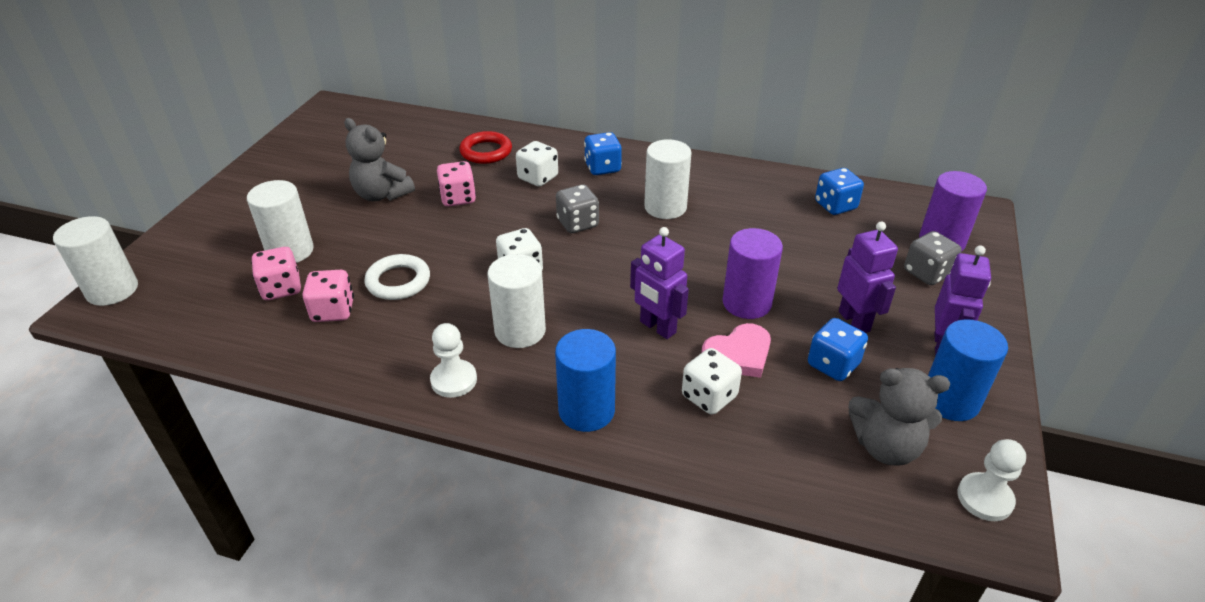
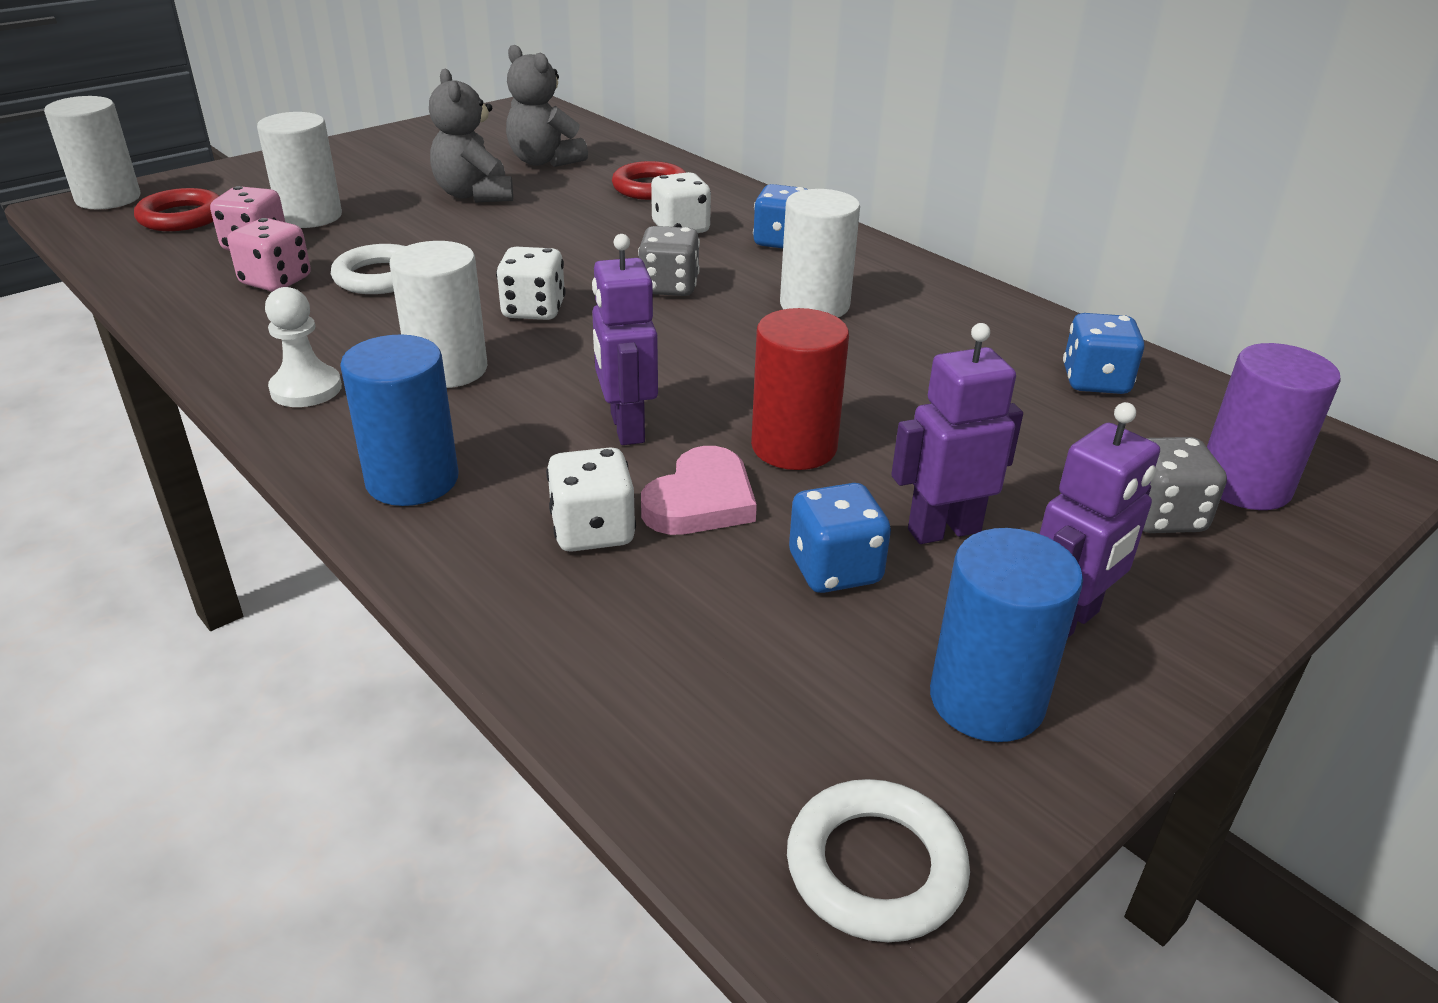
camera: 30 degrees right, 5 degrees down
pink dice [437,161,476,207] -> none
pink heart [702,323,771,378] -> pink heart turned 60 degrees counterclockwise [641,446,757,535]
purple cylinder [723,228,783,319] -> red cylinder [751,308,849,470]
purple robot [837,222,898,333] -> purple robot turned 120 degrees counterclockwise [891,323,1023,544]
grey teddy bear [848,368,950,466] -> grey teddy bear moved to [506,45,588,167]
white pawn [957,439,1026,521] -> white ring [787,779,970,942]
none -> red ring [134,188,219,231]

